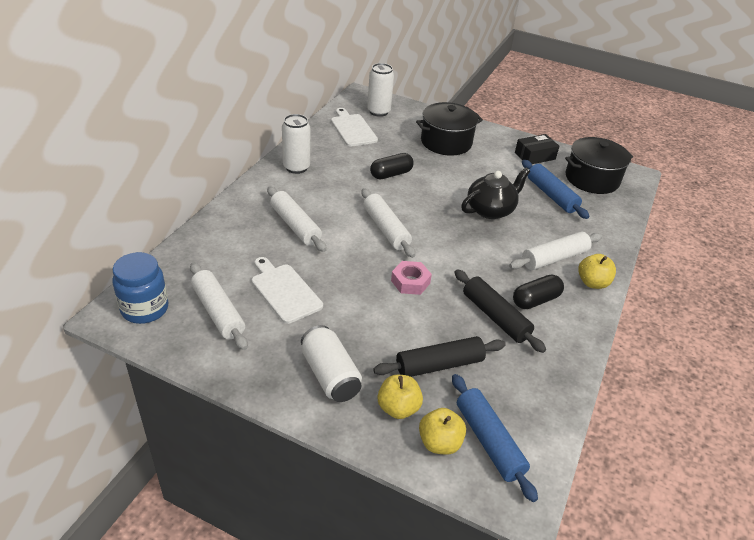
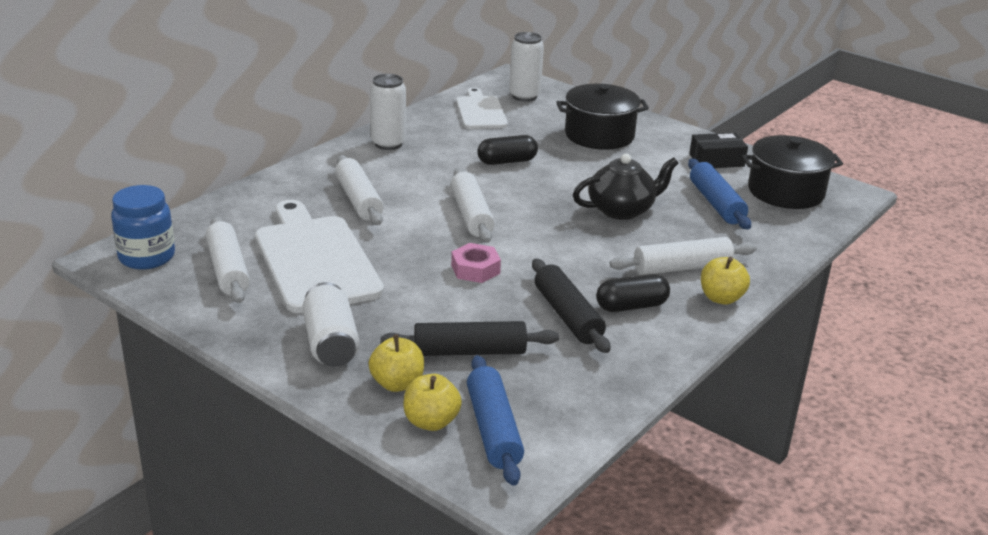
camera: 15 degrees right, 10 degrees down
white cutting board [252,257,323,324] -> white cutting board [255,200,384,313], size x1.71

